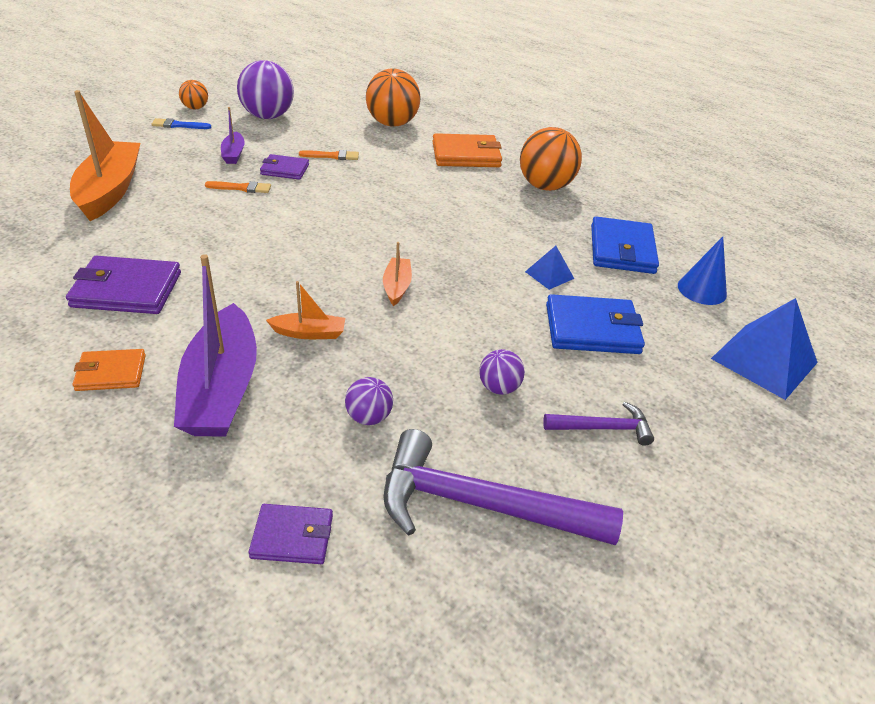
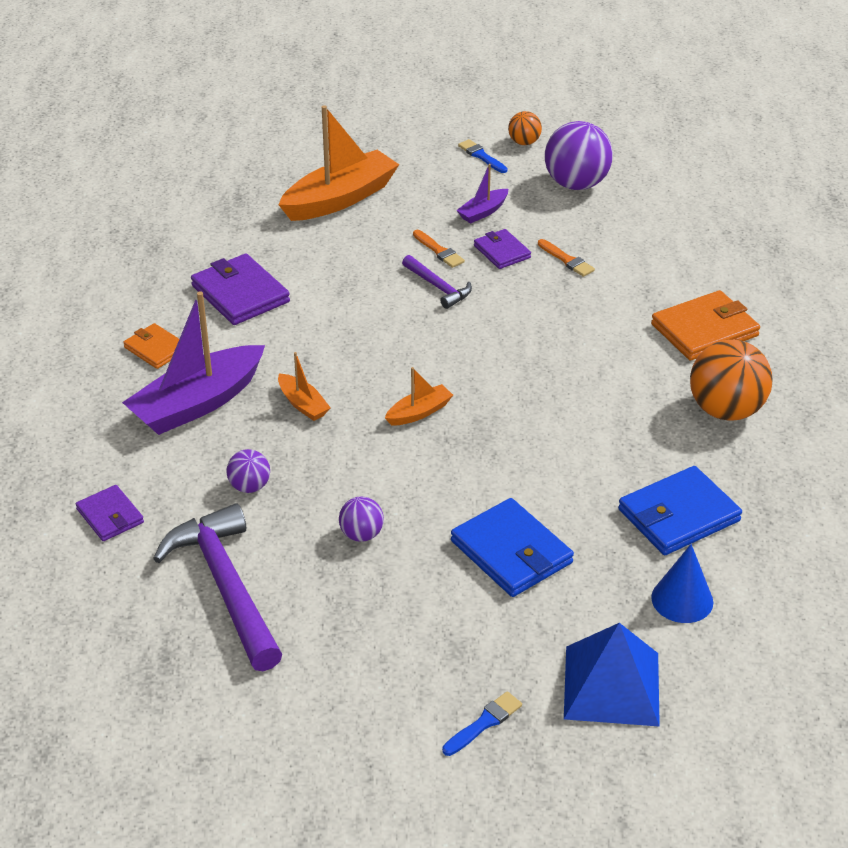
camera: 55 degrees right, 0 degrees up
orange ball [366,68,421,127] -> none
orange wallet [432,133,502,167] -> orange wallet turned 75 degrees counterclockwise [651,290,760,361]
blue pyramid [525,246,574,290] -> none
purple hammer [543,402,654,446] -> purple hammer moved to [402,255,472,309]
none -> blue brush [442,691,522,756]

